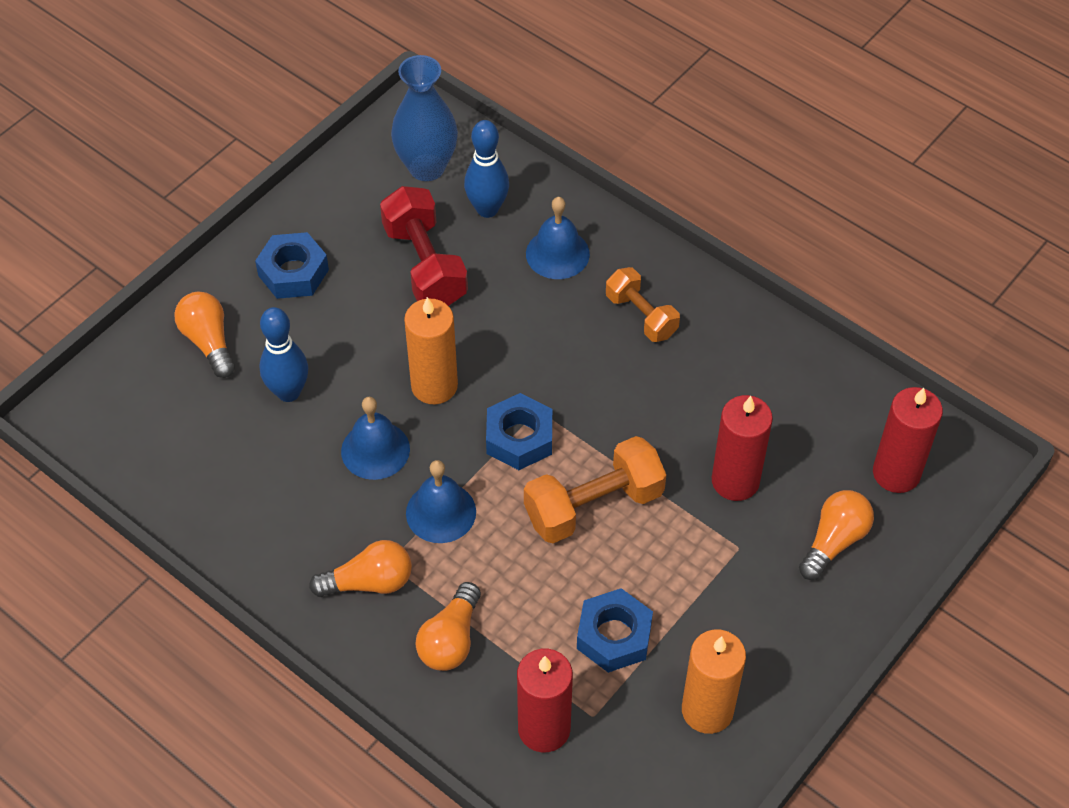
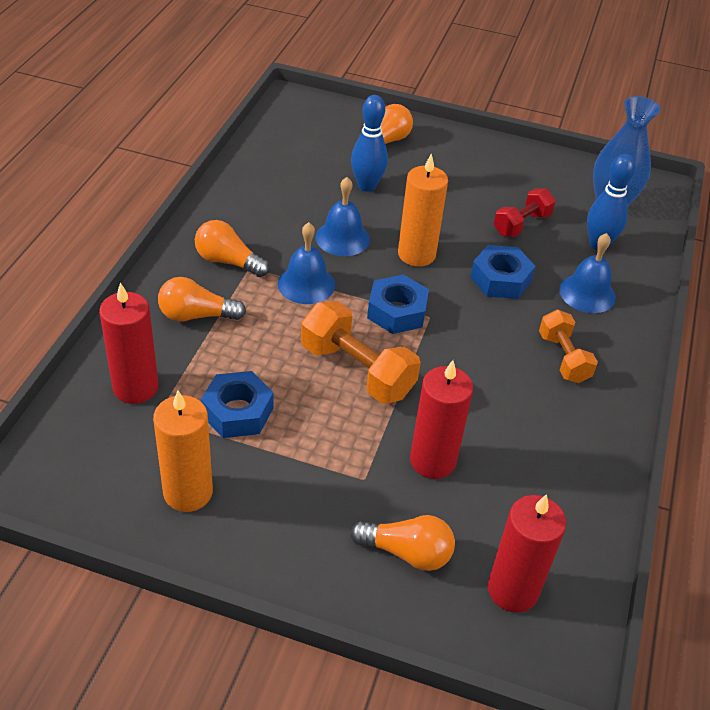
camera: 65 degrees right, 10 degrees down
blue nut [255,232,329,299] -> blue nut moved to [470,245,535,299]
orange light bulb [309,540,412,597] -> orange light bulb turned 150 degrees clockwise [195,220,269,277]
red dumbbell [380,186,468,306] -> red dumbbell [494,188,556,237], size x0.64
orange dumbbell [606,267,680,342] -> orange dumbbell turned 45 degrees counterclockwise [539,310,598,383]

